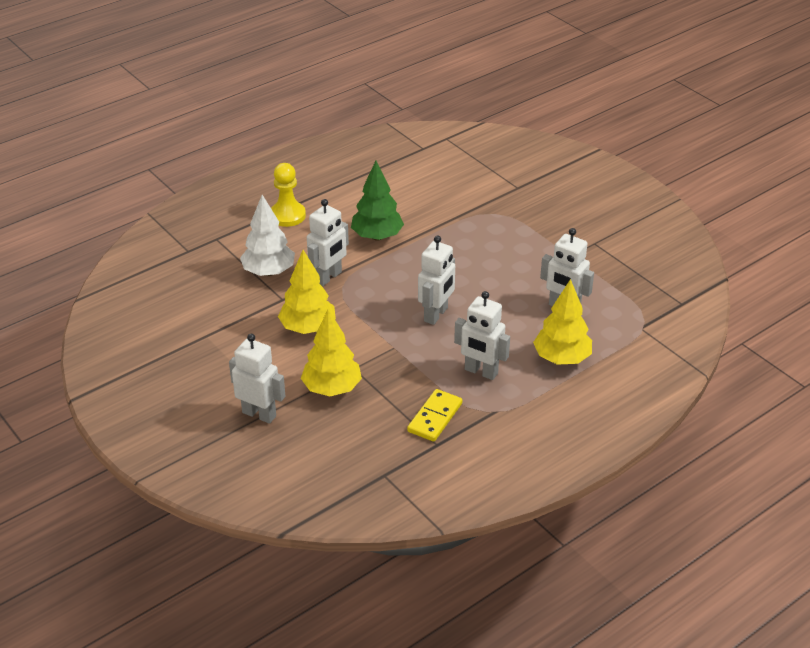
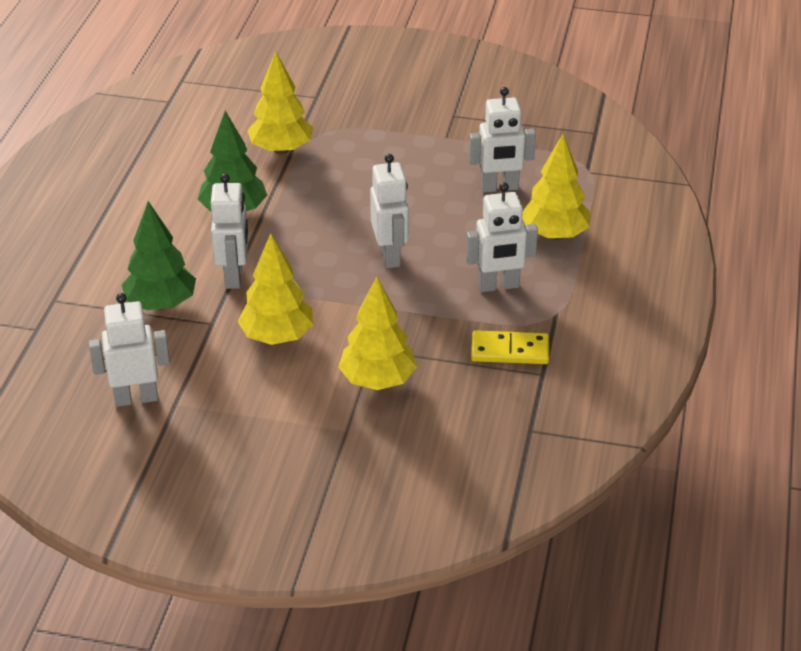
camera: 40 degrees left, 0 degrees up
white robot [229,334,285,424] -> white robot moved to [89,293,170,407]
white tree [240,195,295,276] -> green tree [121,201,196,310]
yellow pawn [271,163,306,227] -> none
yellow domino [407,389,462,442] -> yellow domino turned 75 degrees counterclockwise [471,330,549,364]
none -> yellow tree [247,51,313,154]

